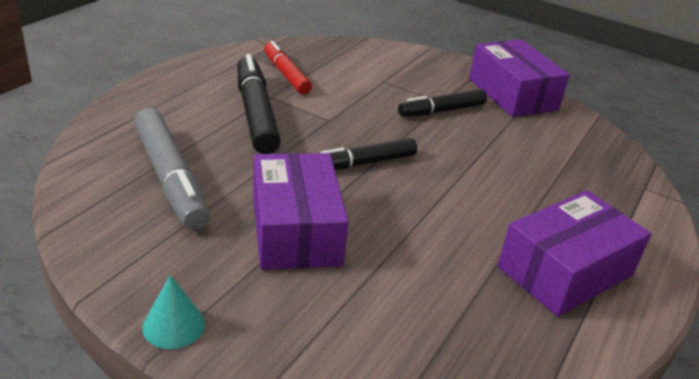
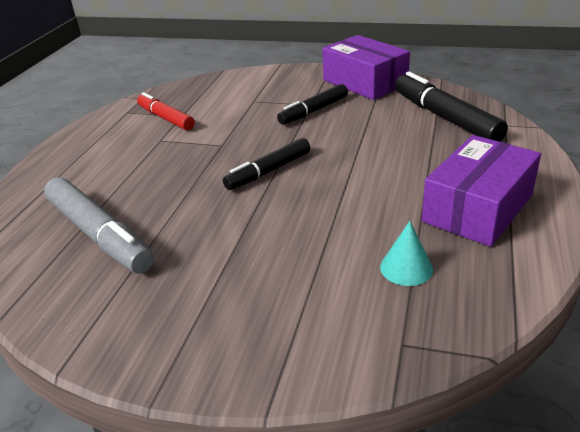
camera: 10 degrees left, 0 degrees up
turquoise cone [142,275,205,349] -> turquoise cone moved to [380,221,433,286]
black marker [237,54,281,154] -> black marker moved to [395,72,508,142]
purple box [253,153,349,270] -> none

